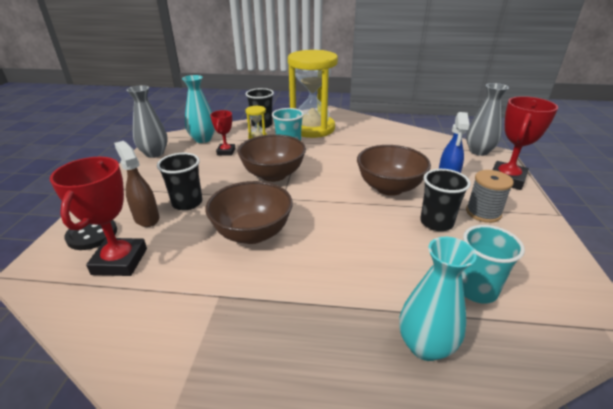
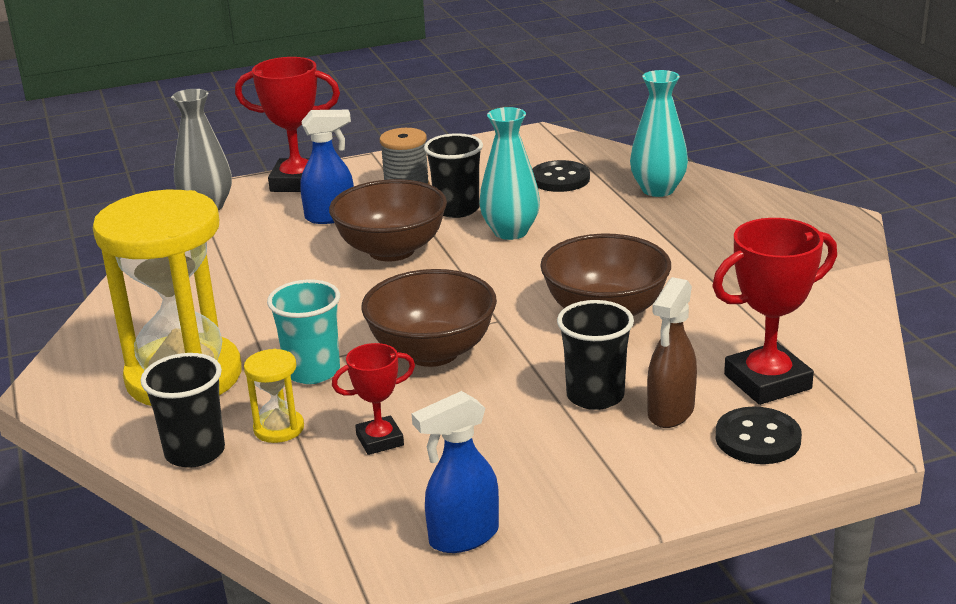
camera: 115 degrees left, 5 degrees down
grey vase [127,85,168,158] -> blue spray bottle [411,391,499,553]
turquoise vase [182,75,215,143] -> turquoise vase moved to [479,107,540,240]
turquoise cup [462,225,525,304] -> black button [532,160,590,192]

